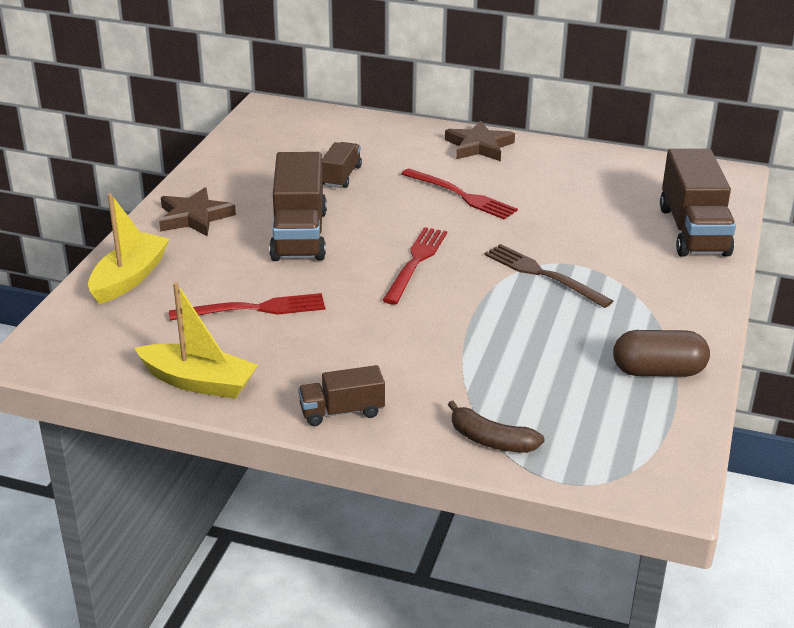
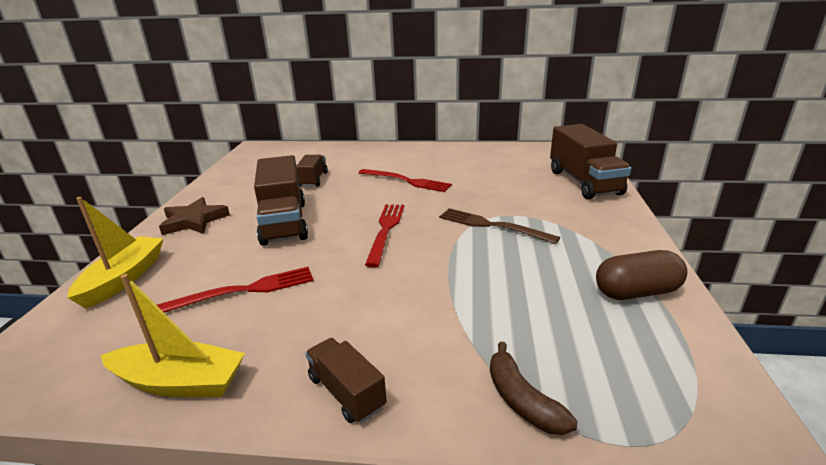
camera: 10 degrees left, 5 degrees down
brown truck [298,365,385,426] -> brown truck turned 75 degrees clockwise [305,338,387,423]
brown star [445,120,515,161] -> none
brown banana [448,401,545,453] -> brown banana turned 45 degrees clockwise [490,342,578,435]

